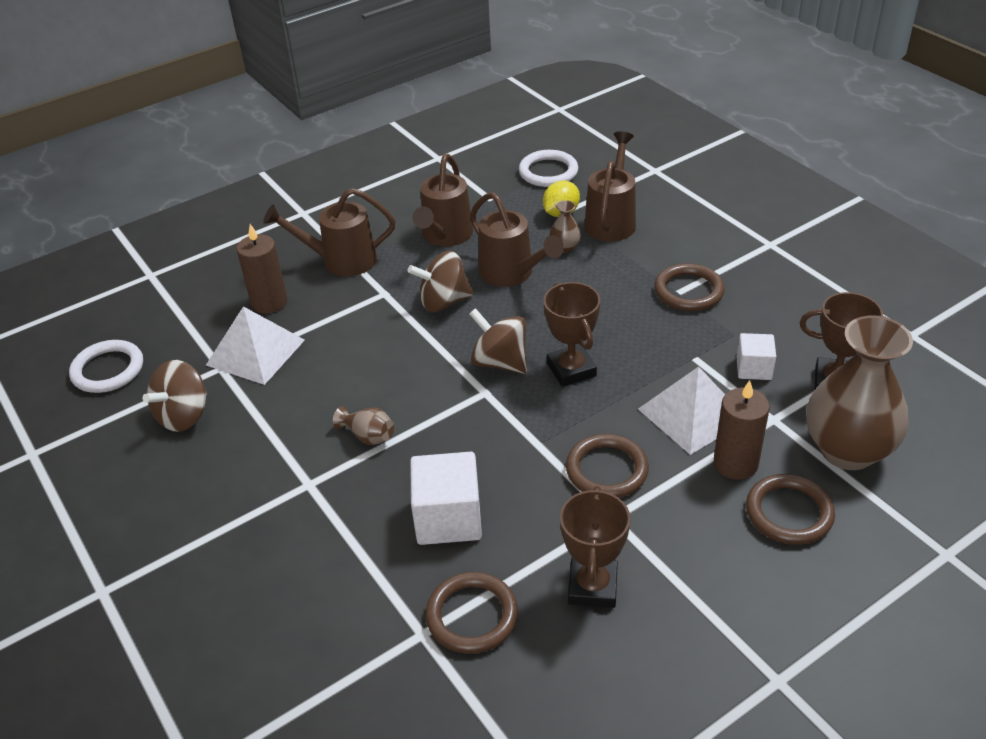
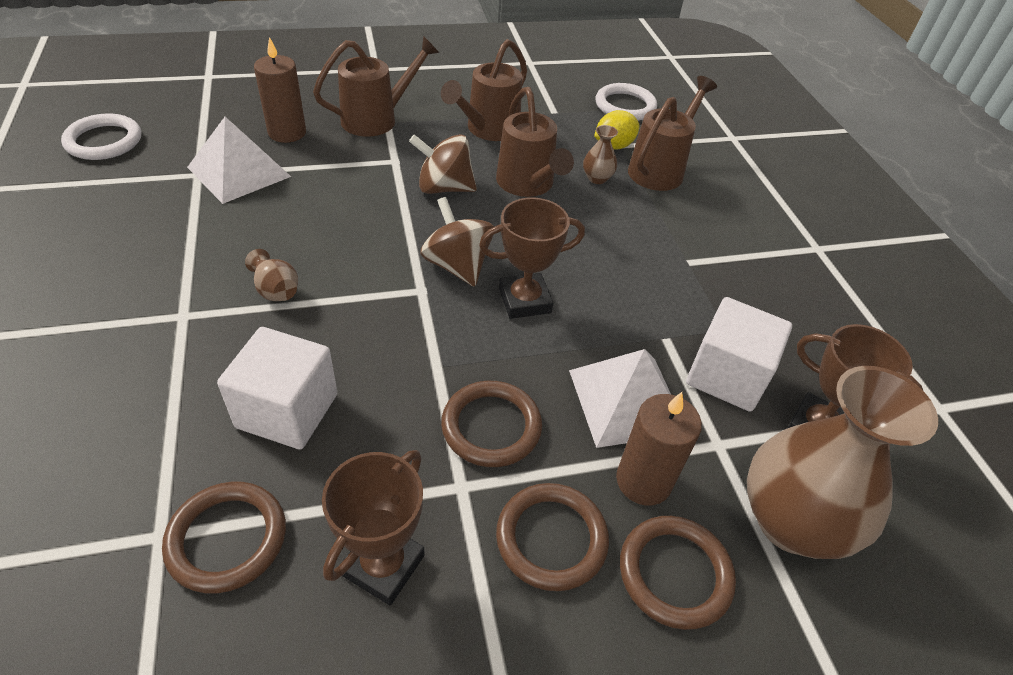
camera: 15 degrees right, 5 degrees up
brown spinning top [143,360,207,431] -> none
brown watering can [263,188,396,276] -> brown watering can turned 135 degrees clockwise [313,36,439,137]
brown trophy [543,282,601,387] -> brown trophy turned 75 degrees clockwise [479,197,585,319]
brown ring [654,263,725,311] -> brown ring moved to [496,483,609,591]
white cube [737,333,776,380] -> white cube [686,297,792,412], size x1.70

